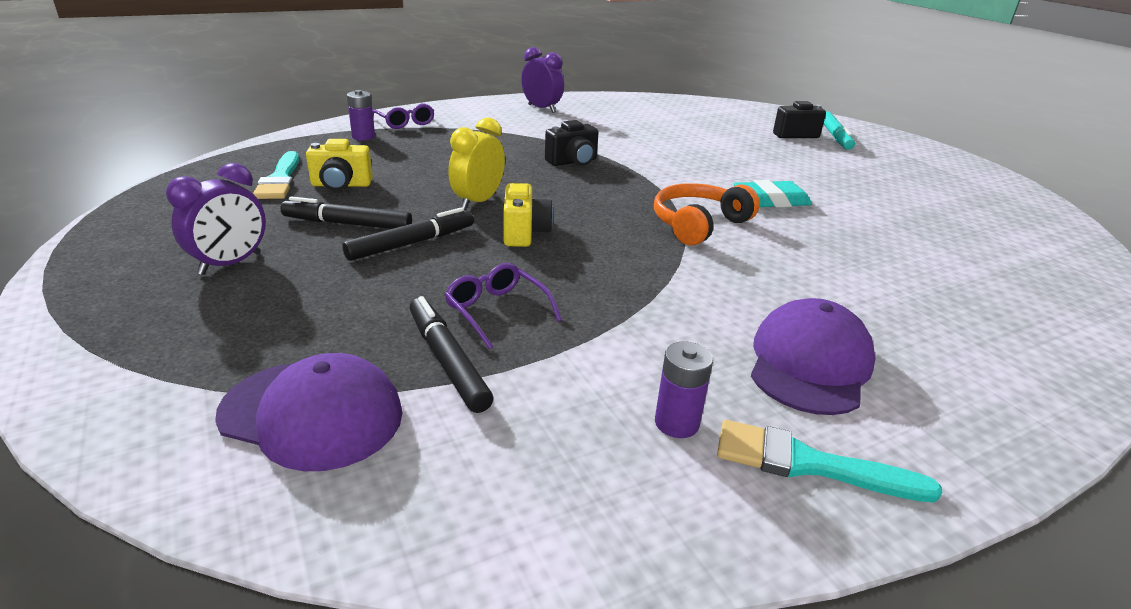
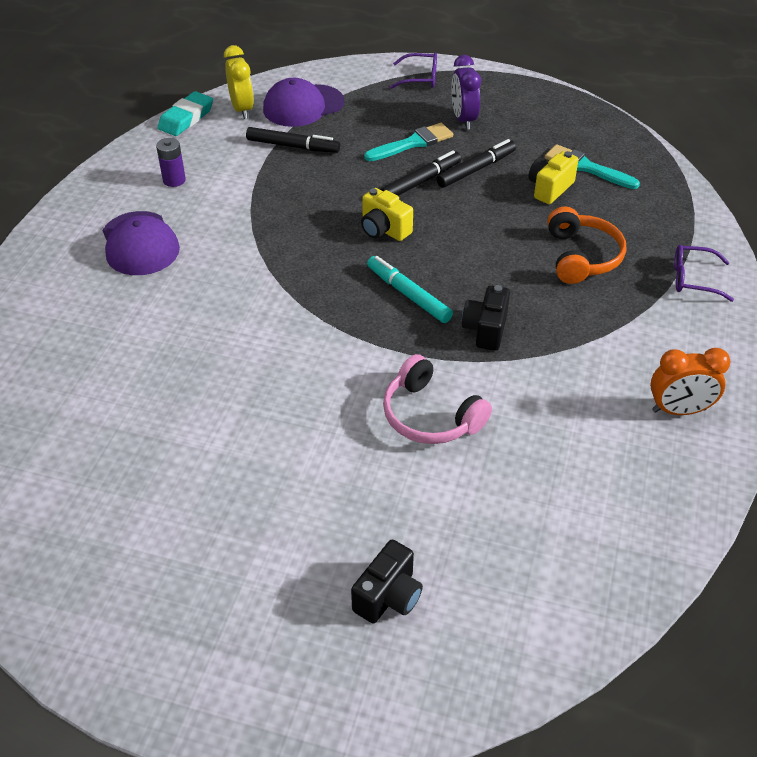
camera: 135 degrees right, 15 degrees up
black marker [342,207,474,261] -> black marker turned 135 degrees counterclockwise [381,150,462,196]
purple battery [347,90,375,140] -> none
purple glasses [445,263,562,349] -> purple glasses moved to [390,53,437,89]
yellow clock [448,117,505,210] -> yellow clock moved to [224,45,254,119]
purple clock [521,47,564,113] -> orange clock [650,348,731,415]
orange headphones [654,183,760,246] -> orange headphones moved to [547,207,626,284]
turquoise brush [717,420,943,502] -> turquoise brush moved to [364,123,453,161]
turquoise eraser [734,180,812,208] -> turquoise eraser moved to [157,91,213,136]
turquoise marker [824,111,855,150] -> turquoise marker moved to [367,256,453,323]
none -> pink headphones [383,354,492,444]

